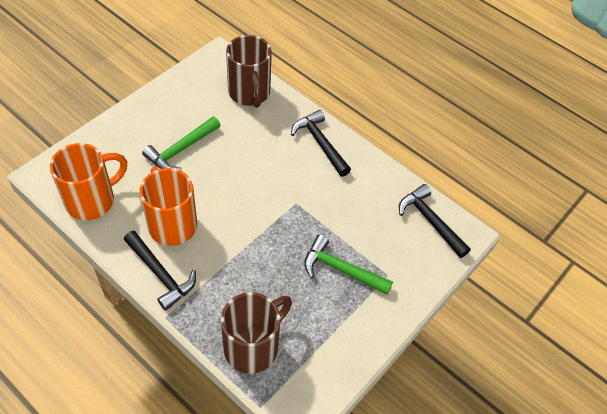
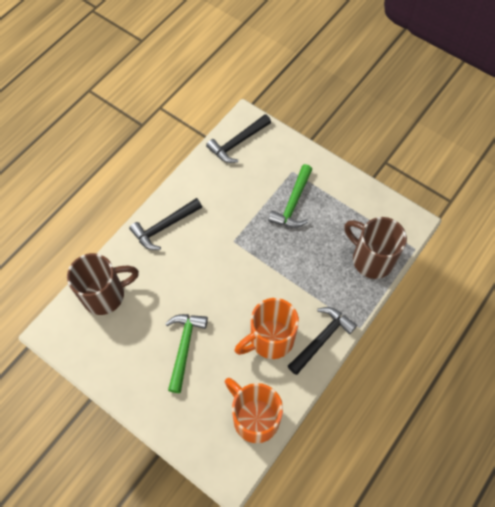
camera: 90 degrees left, 10 degrees up
green hammer [142,116,220,171] -> green hammer turned 120 degrees counterclockwise [165,314,208,393]

